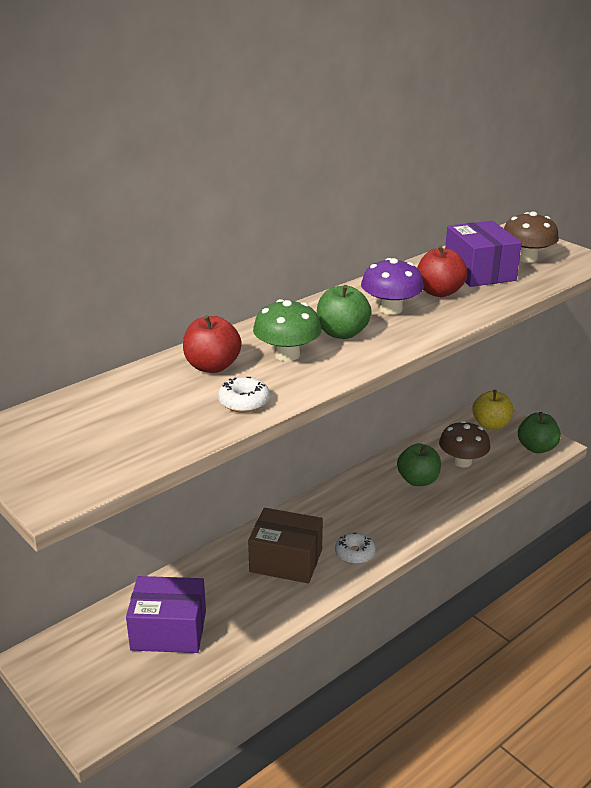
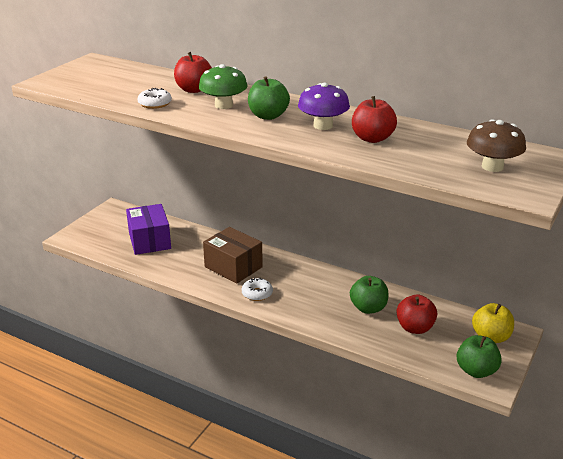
camera: 70 degrees right, 0 degrees up
brown box [248,508,323,584] -> brown box turned 45 degrees counterclockwise [203,227,263,284]
brown mushroom [439,421,490,467] -> red apple [396,294,437,334]
purple box [445,221,522,287] -> none

